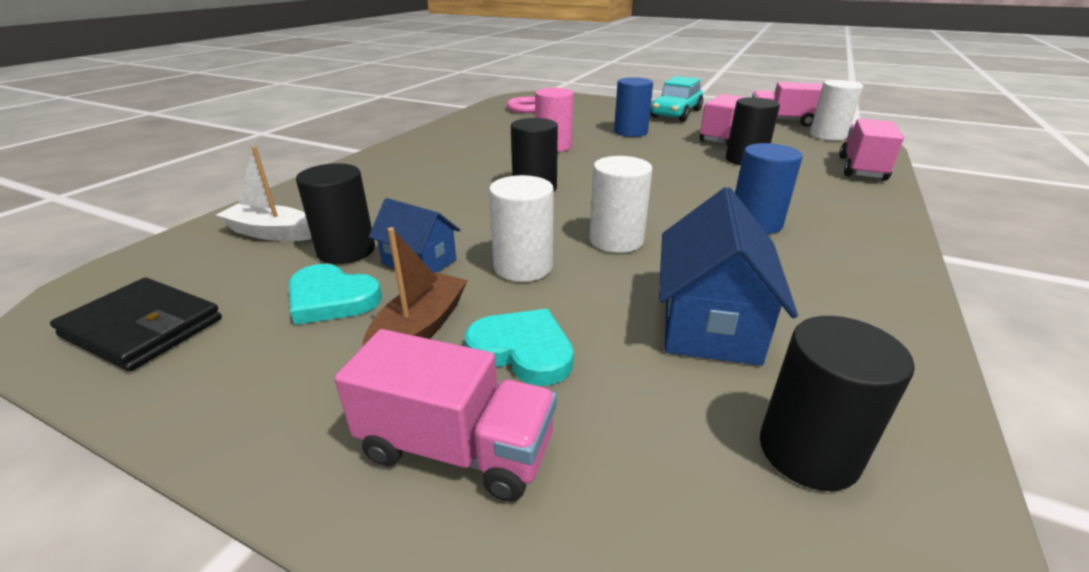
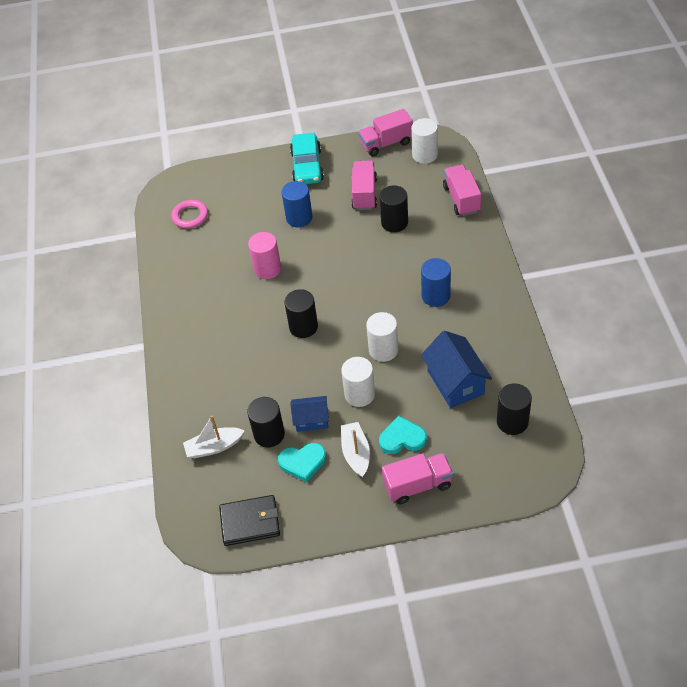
camera: 30 degrees left, 20 degrees up
brown boat [363,227,467,346] -> white boat [341,422,370,477]

